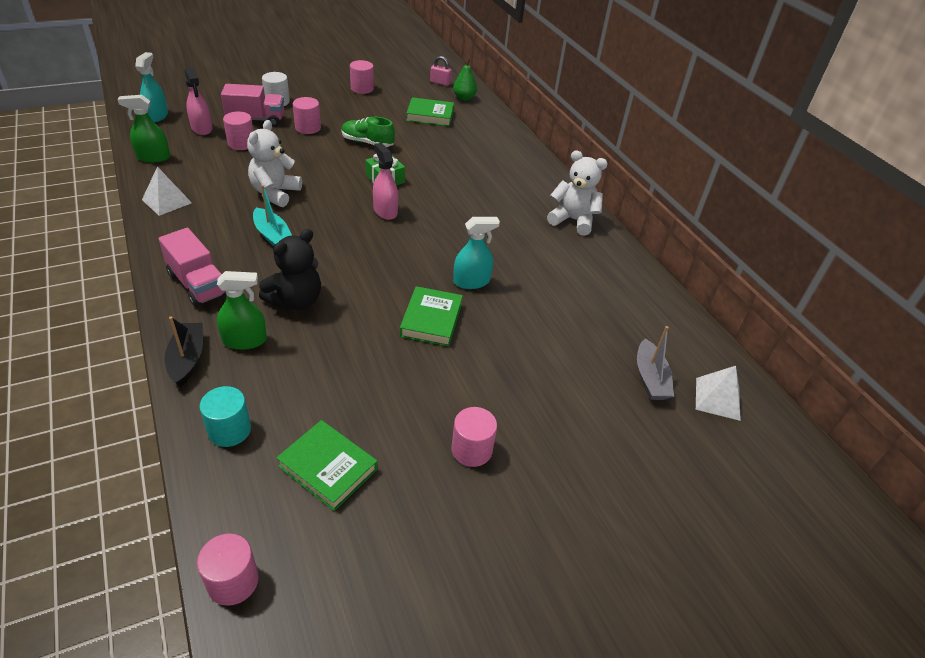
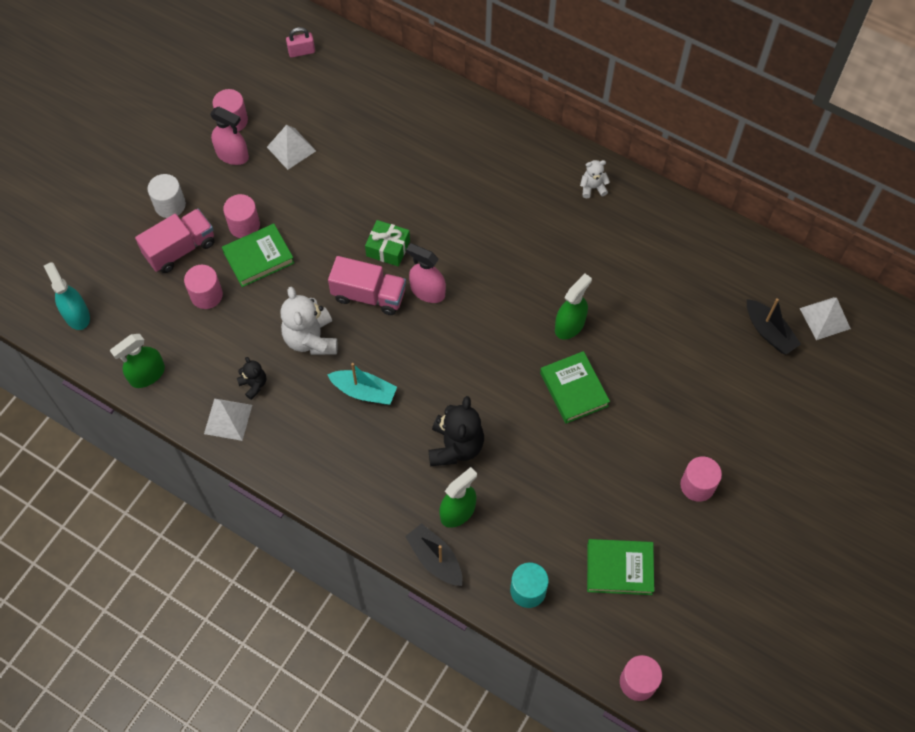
camera: 30 degrees left, 20 degrees up
pink truck [158,228,226,307] -> pink truck moved to [328,256,406,315]
pink spray bottle [185,67,213,135] -> pink spray bottle moved to [210,106,249,165]
green shoe [341,117,395,147] -> none
green book [406,97,454,127] -> green book moved to [222,224,294,287]
green pear [453,58,477,101] -> none
turquoise spray bottle [453,217,500,289] -> green spray bottle [555,274,592,340]
white teddy bear [547,150,608,236] -> white teddy bear [580,160,610,198], size x0.52
grey boat [637,326,674,400] -> black boat [747,298,801,355]
none -> black teddy bear [237,357,266,400]
none -> white pyramid [267,125,316,170]

